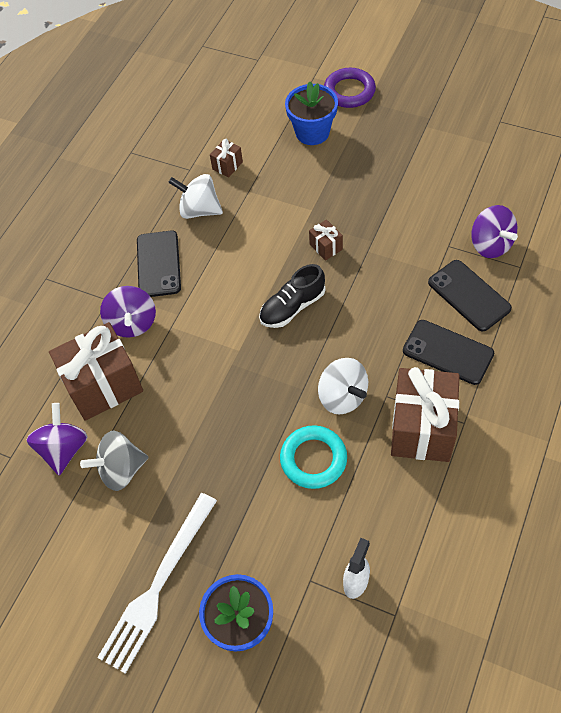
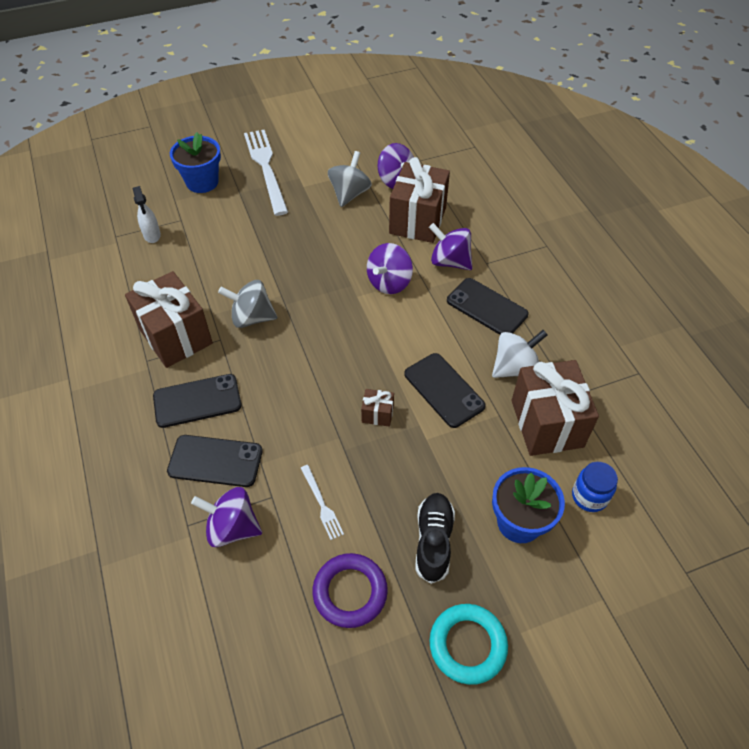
camera: 130 degrees right, 5 degrees down
brown gift [210,139,243,178] -> brown gift [511,360,599,456], size x2.28
black shoe [259,264,325,328] -> black shoe moved to [416,493,455,584]
turquoise ring [280,425,347,489] -> turquoise ring moved to [429,604,508,685]
white spinning top [318,358,368,415] -> grey spinning top [218,280,277,328]
purple ring [324,68,376,108] -> purple ring moved to [313,553,388,628]
none -> white fork [301,465,344,540]
none -> purple spinning top [367,243,413,294]
none -> black phone [404,353,486,428]
none -> blue jar [572,462,618,512]

